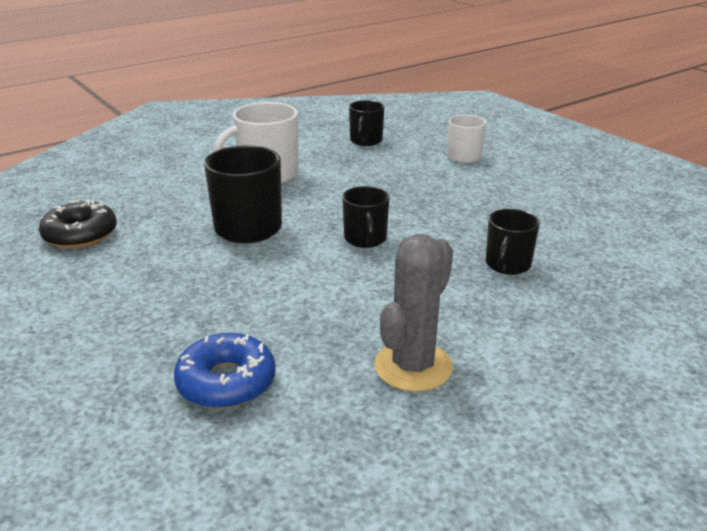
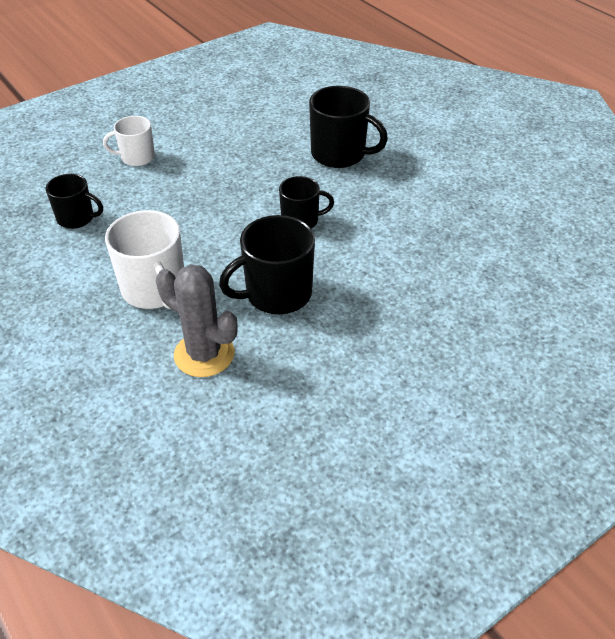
camera: 90 degrees left, 15 degrees up
black donut [39,200,117,248] -> none
blue donut [174,333,276,409] -> none
grey cactus [374,234,453,392] -> grey cactus moved to [156,264,237,377]
black mug [486,209,540,275] -> black mug [309,86,388,168], size x1.62

